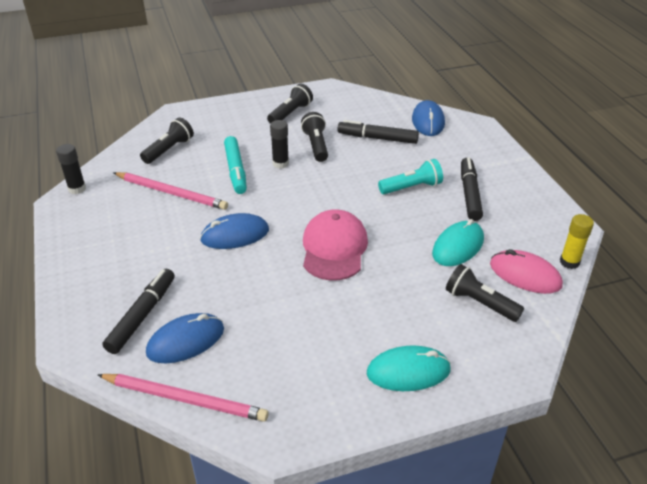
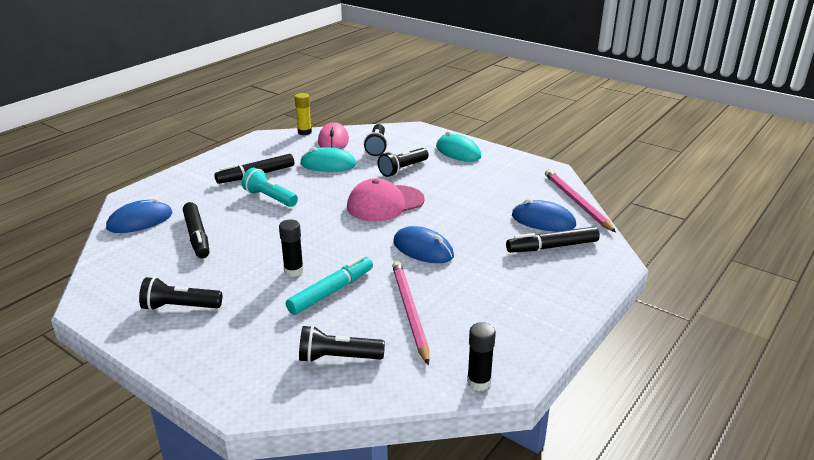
camera: 125 degrees left, 10 degrees down
black flashlight [301,112,328,162] -> black flashlight moved to [378,148,429,177]

